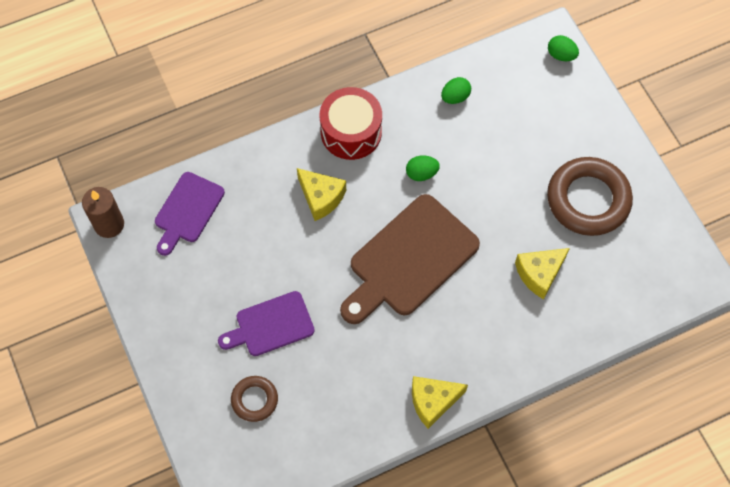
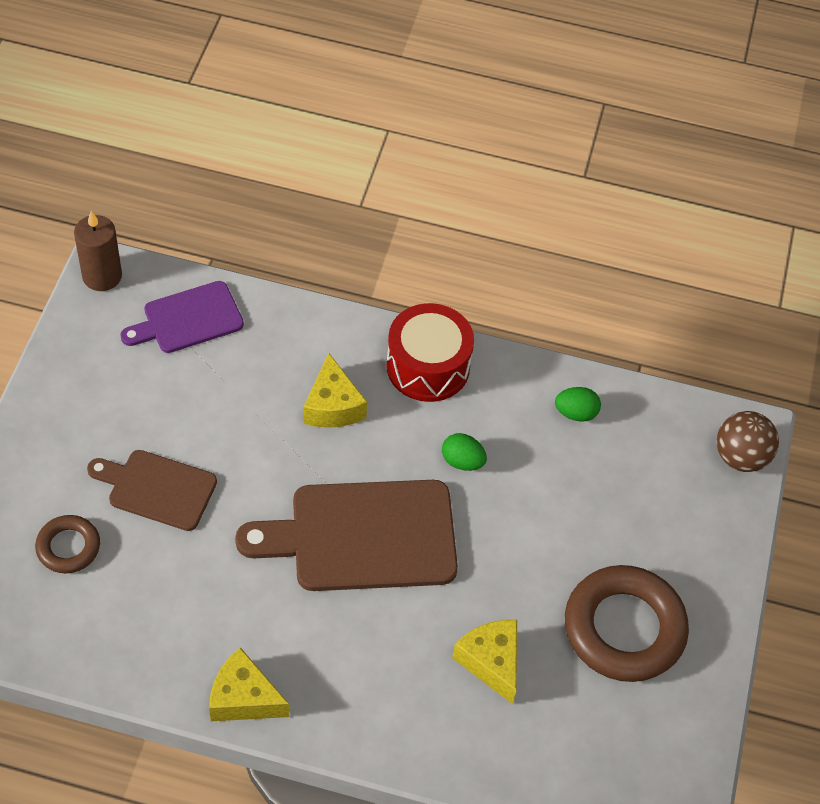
camera: 35 degrees right, 10 degrees down
purple cutting board [218,291,315,356] -> brown cutting board [87,450,217,531]
yellow cheese [515,248,570,299] -> yellow cheese turned 60 degrees clockwise [452,620,517,704]
green egg [548,35,579,61] -> brown ball [717,411,779,472]

